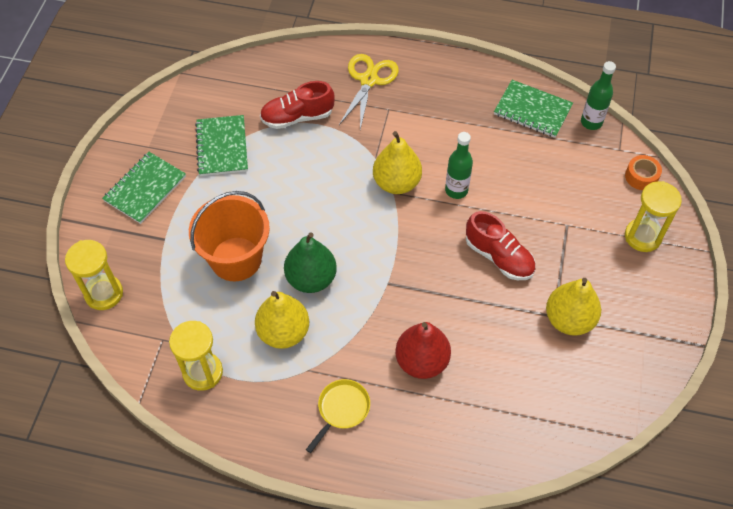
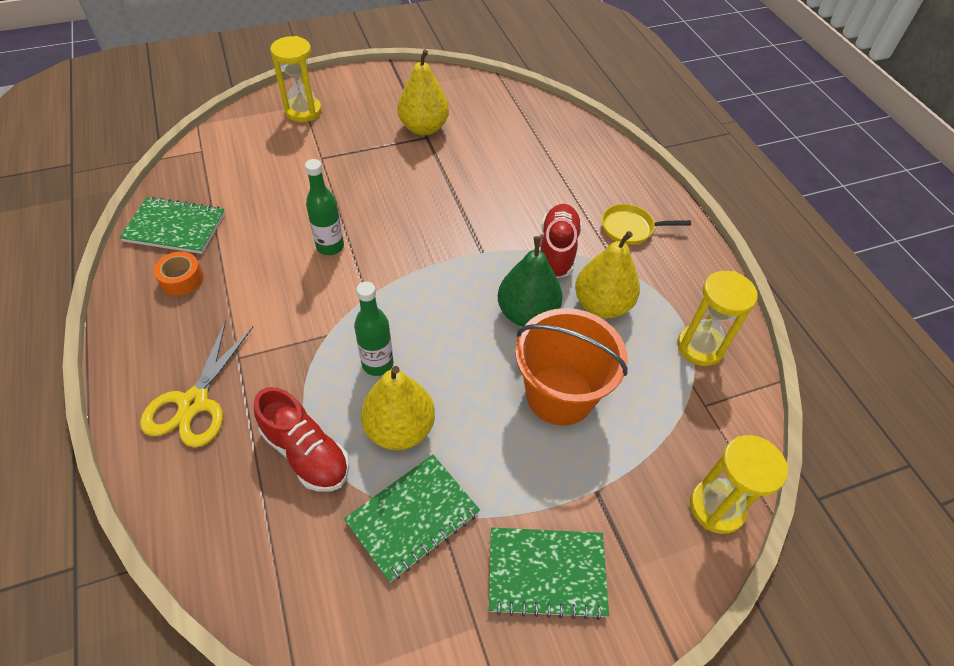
camera: 125 degrees left, 5 degrees down
yellow scissors [339,54,399,130] -> yellow scissors turned 60 degrees counterclockwise [140,320,253,447]
yellow pear [373,131,422,194] -> yellow pear moved to [361,366,435,450]
red pear [395,322,451,379] -> none
red shoe [466,211,535,280] -> red shoe moved to [541,204,582,278]
green notebook [494,80,573,138] -> green notebook turned 75 degrees counterclockwise [119,196,225,254]
green bottle [581,61,616,130] -> green bottle moved to [354,282,394,376]
orange tape [625,155,662,190] -> orange tape moved to [154,251,204,296]

